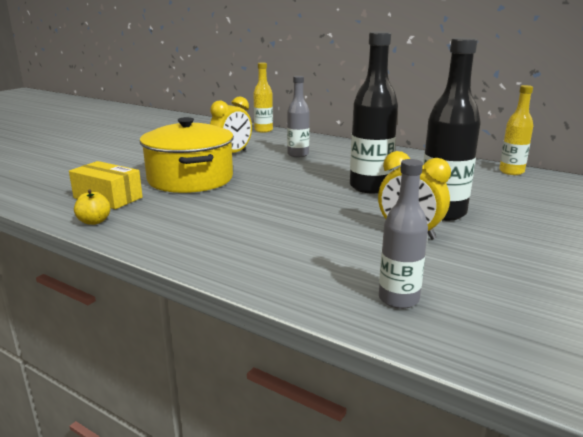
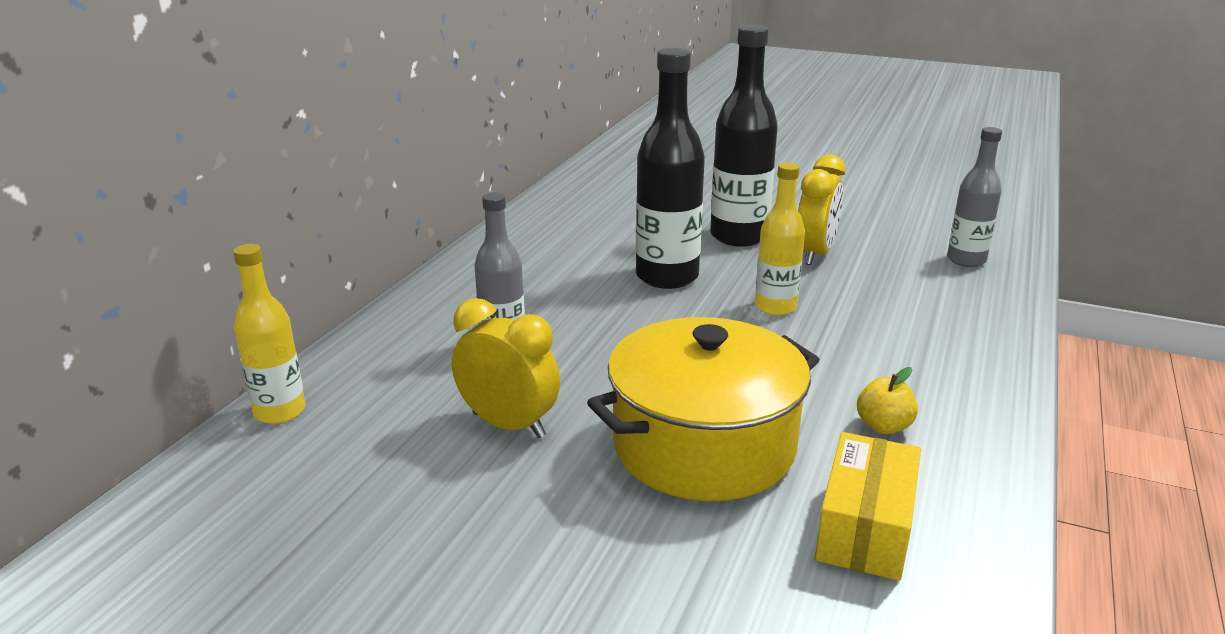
camera: 100 degrees left, 5 degrees up
yellow apple [74,189,111,225] -> yellow apple moved to [857,367,918,434]
yellow bottle [499,85,533,175] -> yellow bottle moved to [755,163,805,315]

